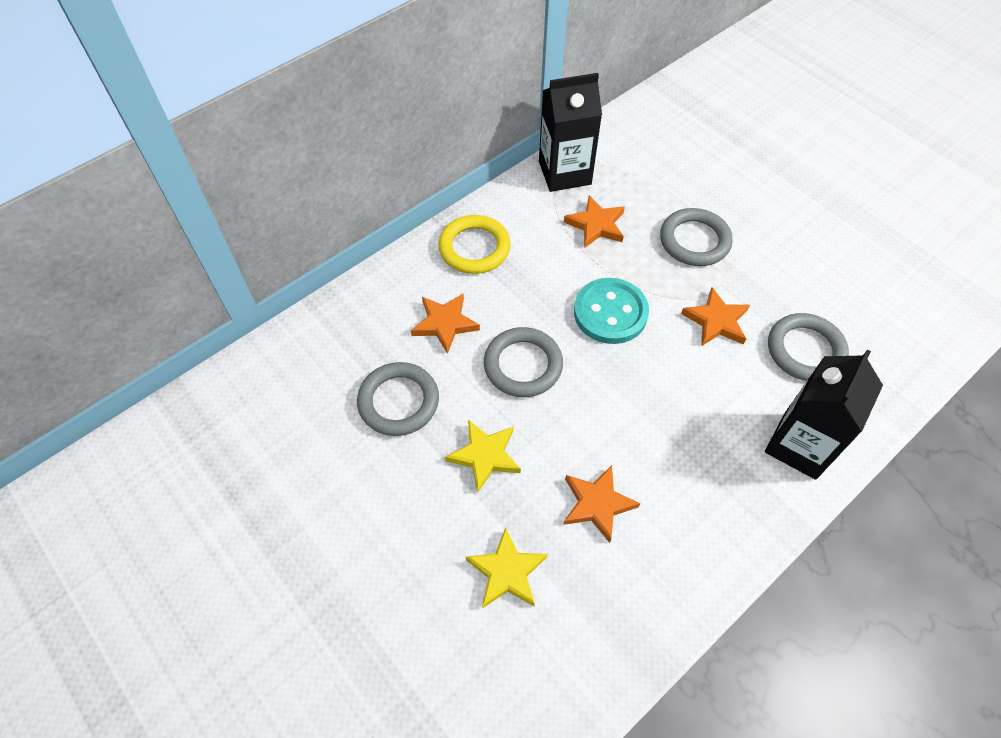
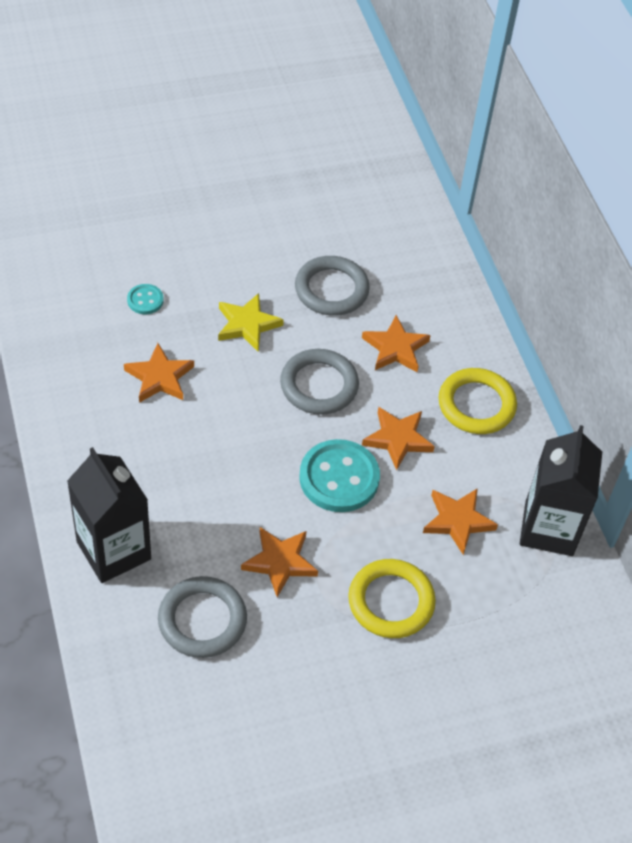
camera: 110 degrees right, 5 degrees down
yellow star [466,527,548,608] -> turquoise button [127,284,163,314]
grey ring [660,208,733,266] -> yellow ring [348,559,436,638]
none -> orange star [362,407,435,470]

